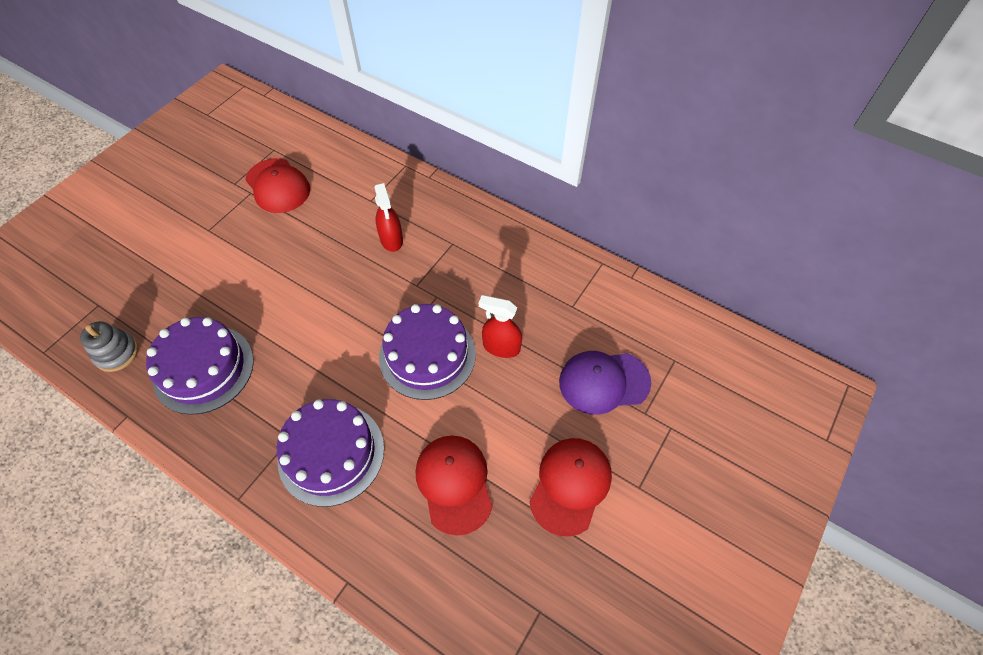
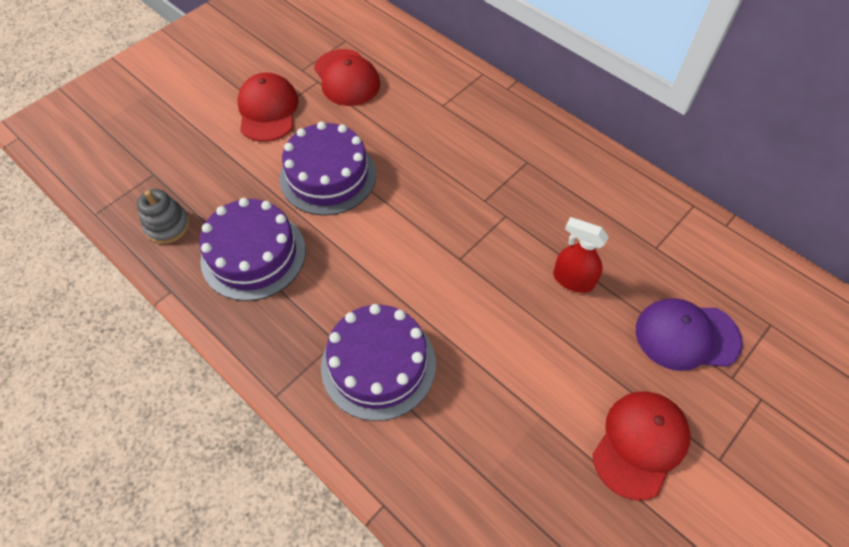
camera: 10 degrees right, 0 degrees up
red spray bottle [374,183,403,252] -> none
purple cake [379,304,476,400] -> purple cake moved to [280,122,376,215]
red cap [415,436,493,536] -> red cap moved to [237,73,298,142]

